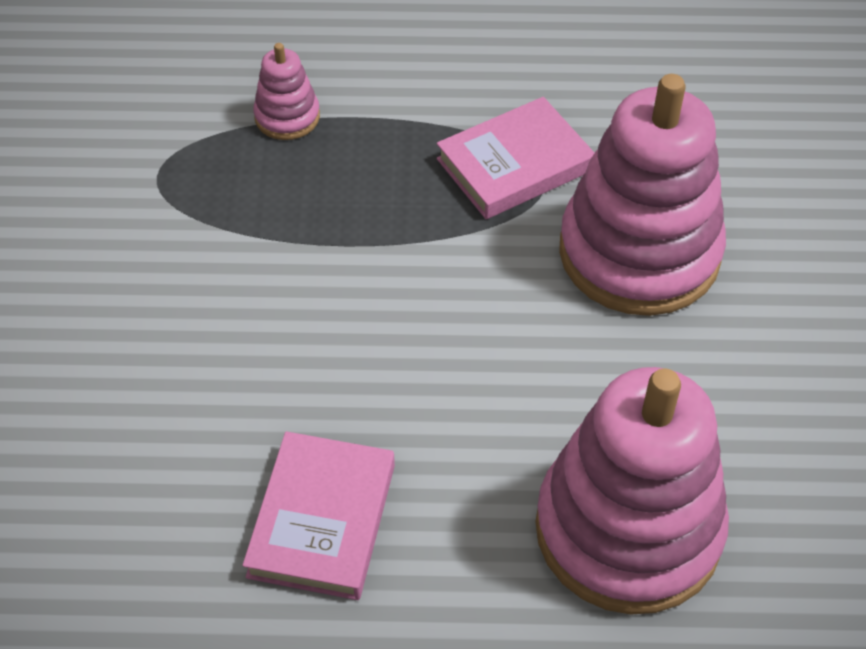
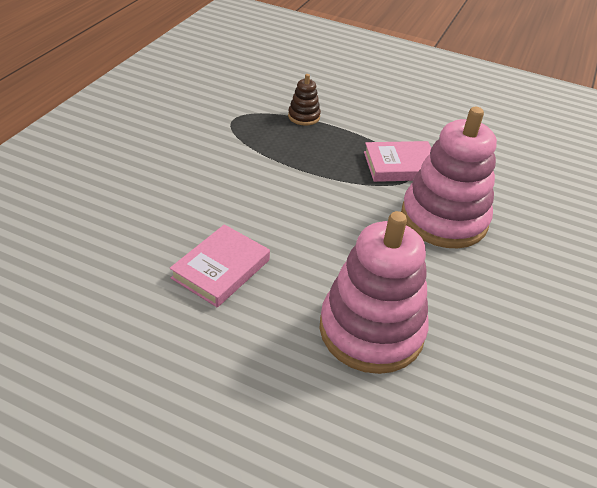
camera: 20 degrees right, 10 degrees down
pink stacking toy [253,43,320,140] -> brown stacking toy [288,74,321,126]

